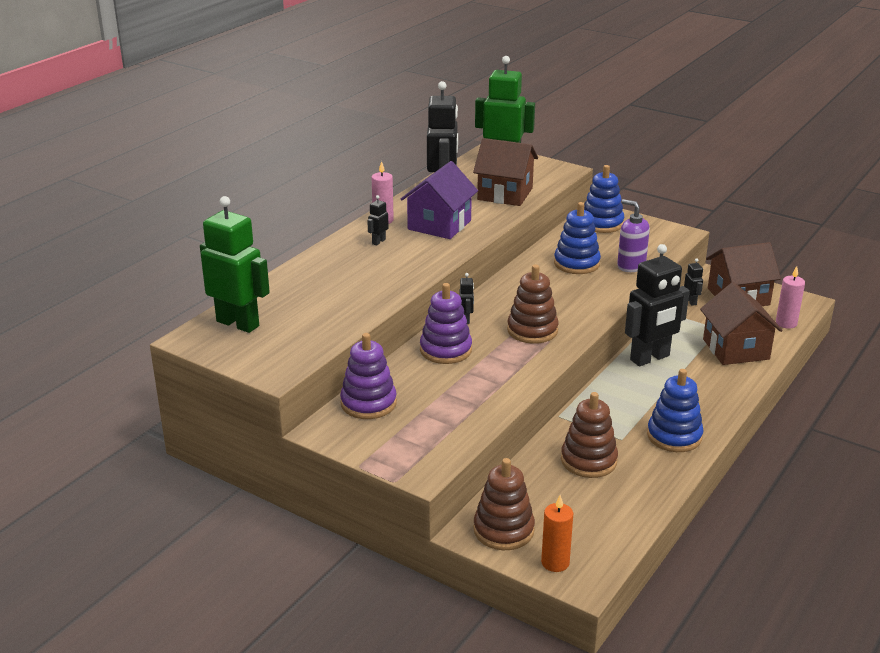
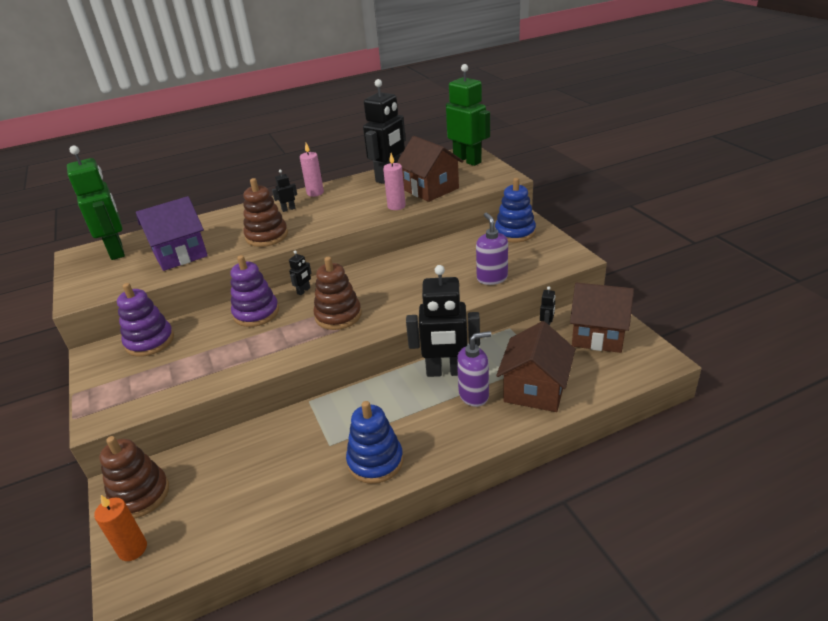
camera: 35 degrees right, 5 degrees up
purple house [401,161,478,239] -> purple house moved to [136,196,208,271]
blue stacking toy [554,202,601,274] -> none
brown stacking toy [561,392,618,478] -> brown stacking toy moved to [244,178,288,247]
pink candle [776,266,805,329] -> pink candle moved to [383,153,406,210]
none -> purple soap dispenser [457,331,492,407]

